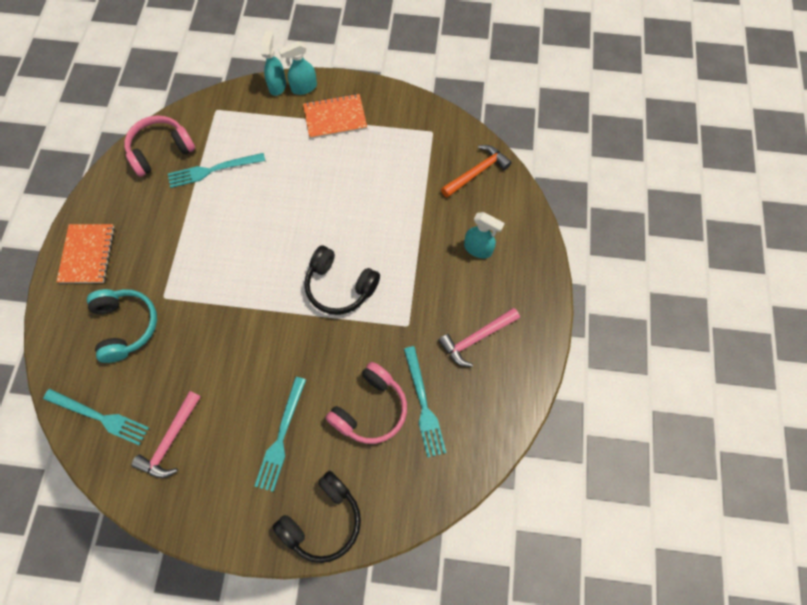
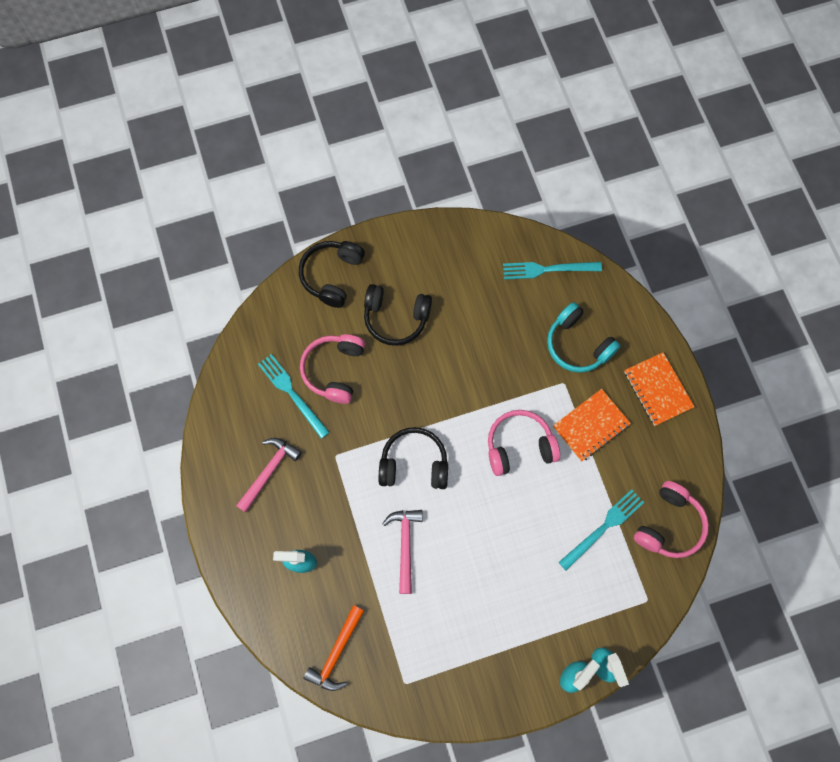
camera: 155 degrees right, 5 degrees up
pink hammer [131,391,201,478] -> pink hammer moved to [382,510,423,594]
turquoise fork [255,377,306,492] -> black headphones [364,284,432,346]
orange notebook [303,94,367,139] -> orange notebook moved to [553,389,631,461]
none -> pink headphones [488,410,560,476]

